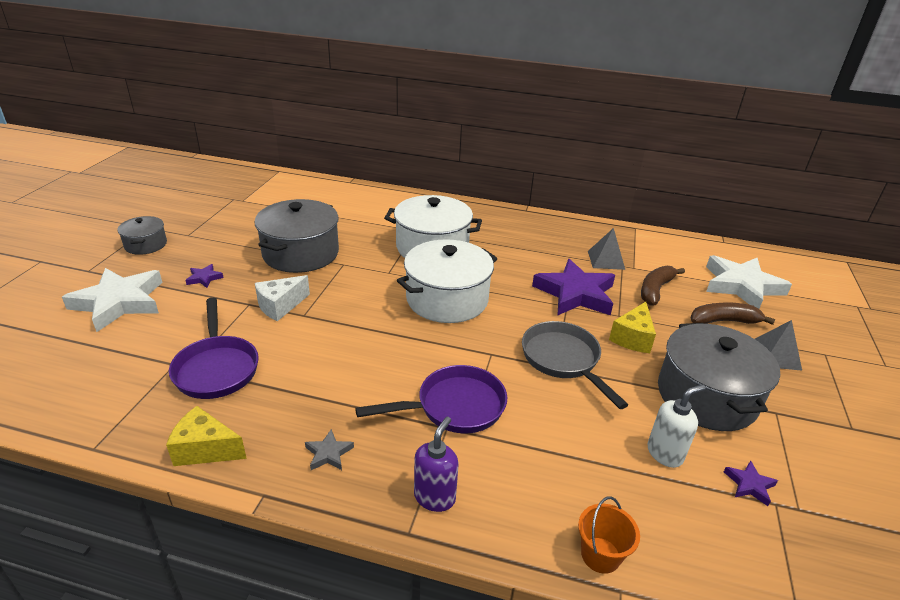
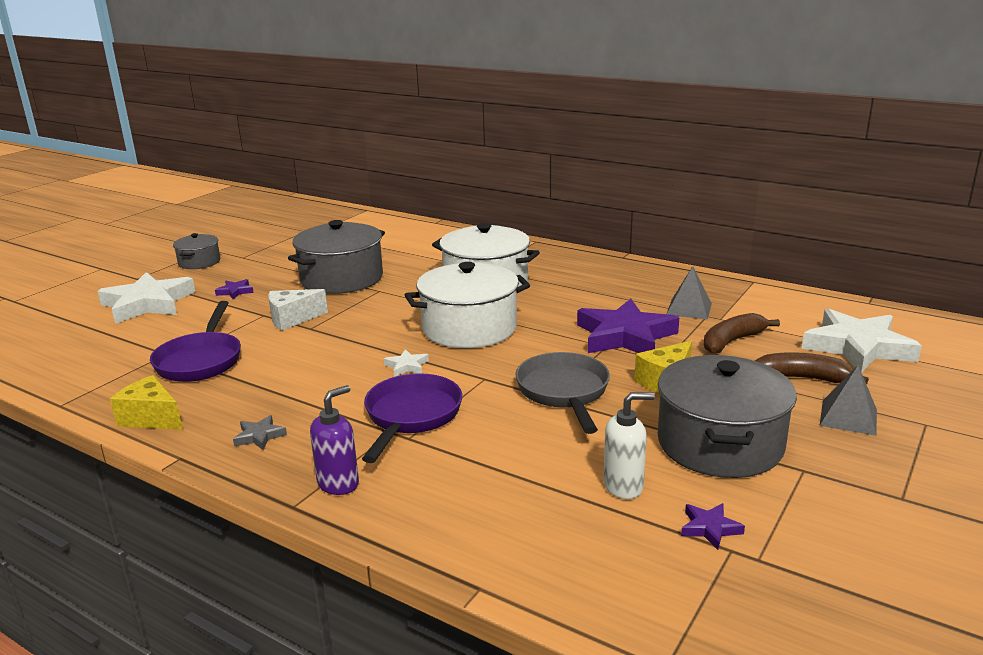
camera: 20 degrees right, 10 degrees down
purple pan [355,365,507,433] -> purple pan turned 75 degrees counterclockwise [362,373,462,463]
orange bucket [578,497,640,574] -> none
none -> white star [384,349,429,377]

